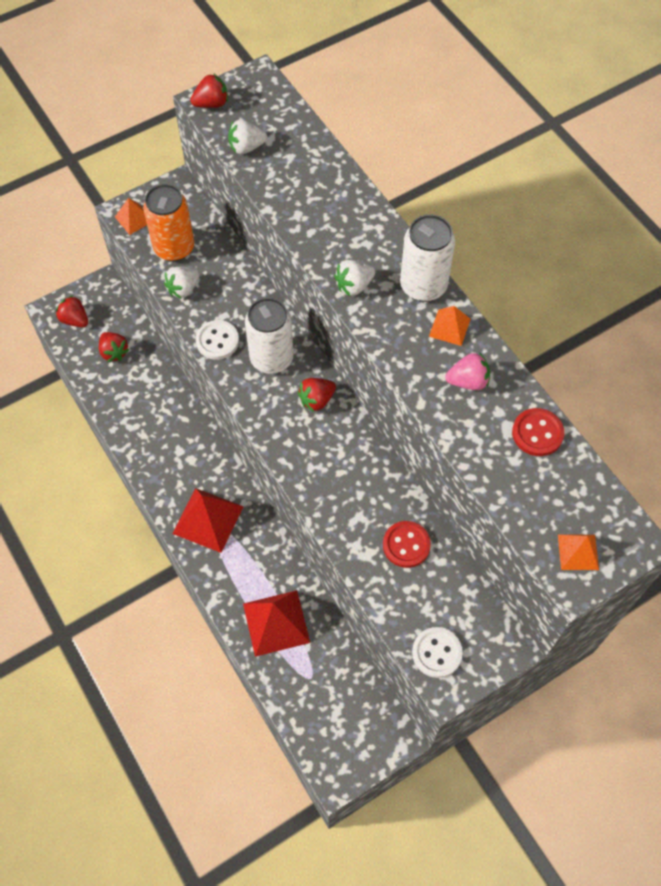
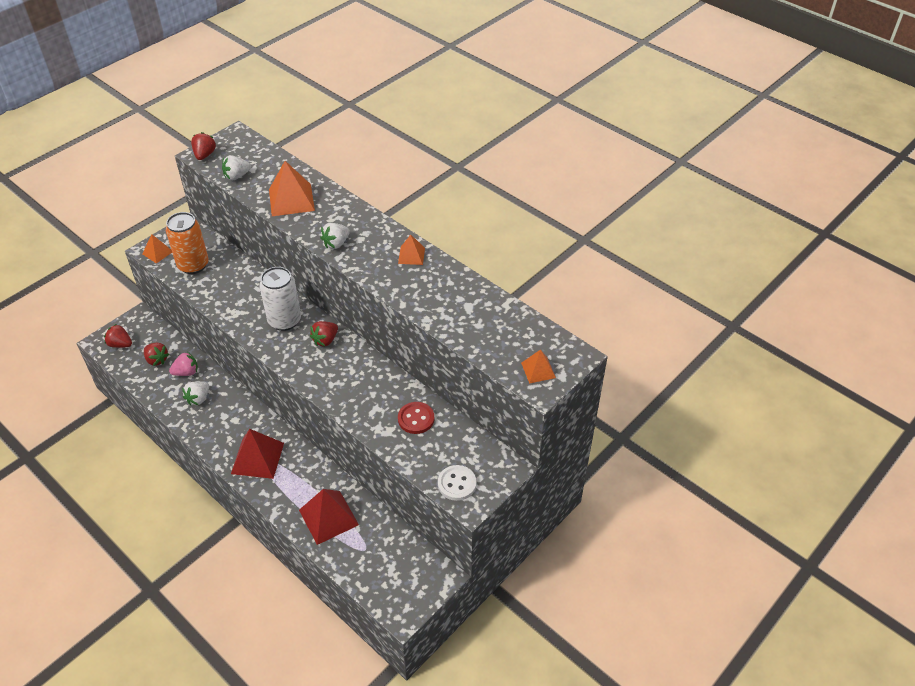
camera: 15 degrees left, 15 degrees down
white strawberry [164,267,200,299] -> white strawberry moved to [182,381,209,405]
red strawberry [190,73,228,108] -> red strawberry turned 45 degrees counterclockwise [191,132,216,160]
white button [195,320,239,360] -> none
white can [400,214,455,302] -> none
pink strawberry [445,352,490,390] -> pink strawberry moved to [169,352,198,376]
red button [512,408,564,456] -> none
none -> orange pyramid [269,161,315,216]

